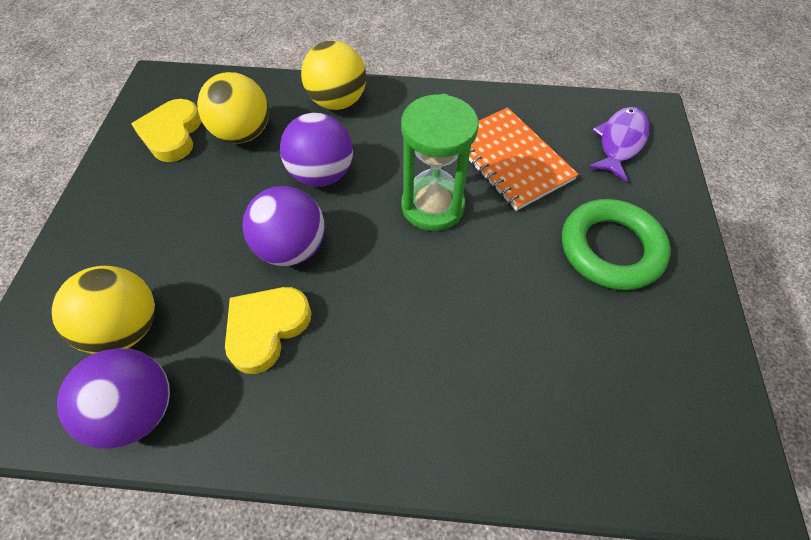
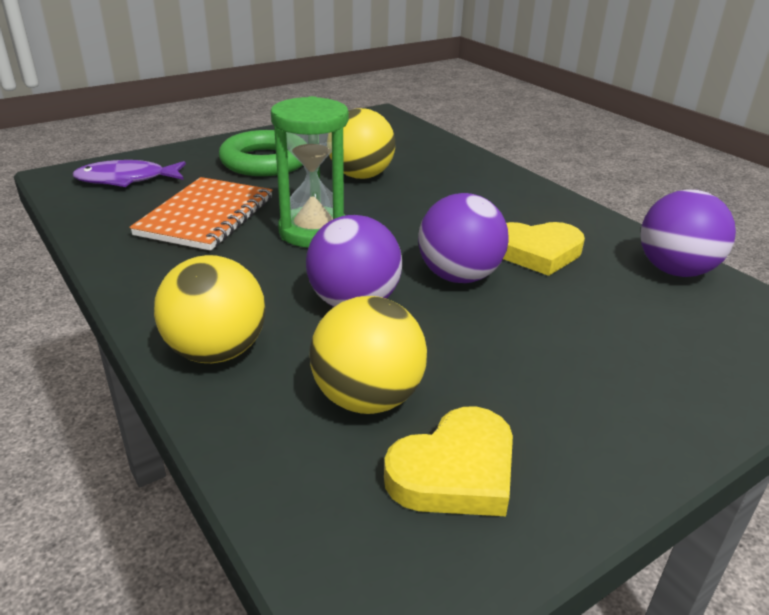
camera: 130 degrees left, 25 degrees down
yellow ball [52,266,155,354] -> yellow ball moved to [329,108,395,179]

